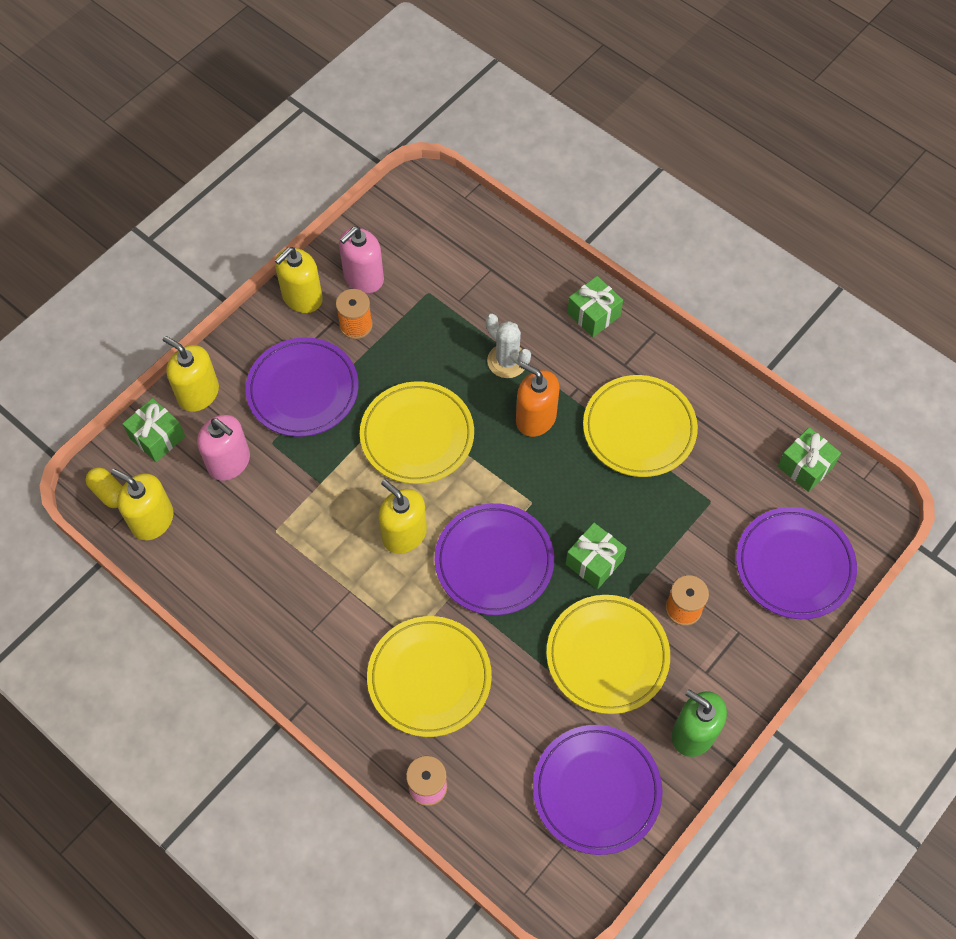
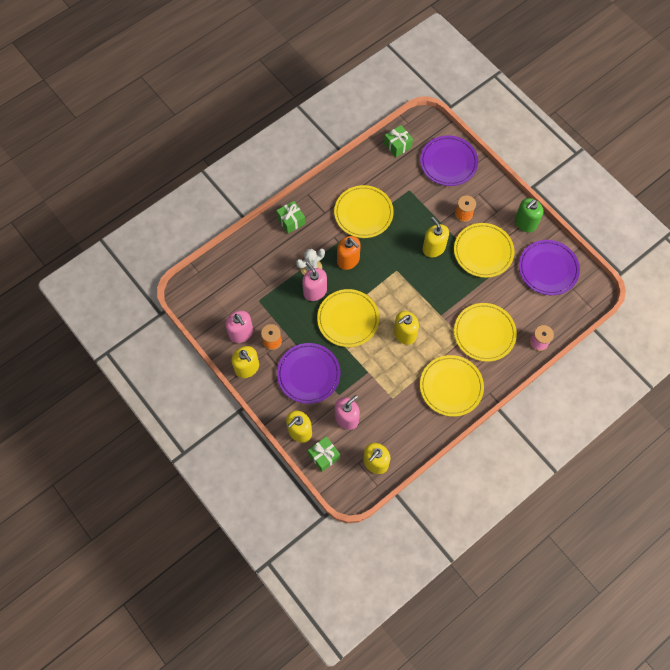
camera: 80 degrees left, 5 degrees up
yellow capsule [86,467,123,508] -> none
purple plate [435,503,554,615] -> none
orange soap dispenser [516,362,560,437] -> orange soap dispenser turned 90 degrees counterclockwise [337,236,361,270]
green gift [566,523,627,589] -> yellow soap dispenser [423,217,449,257]
none -> pink soap dispenser [302,262,327,301]
none -> yellow plate [420,355,484,417]

